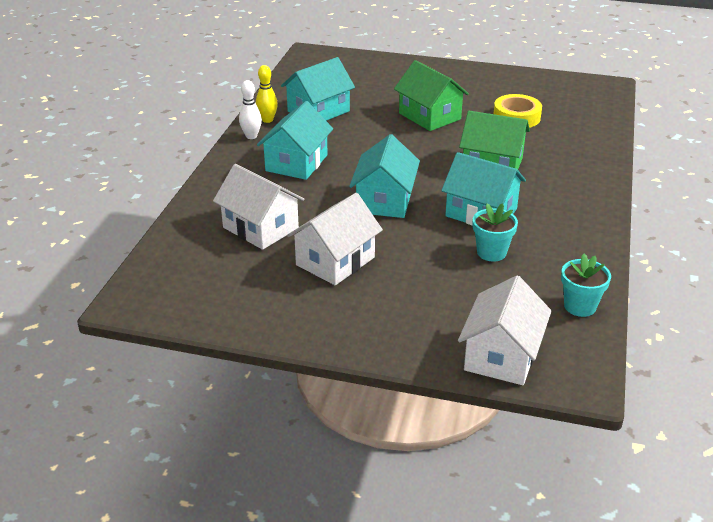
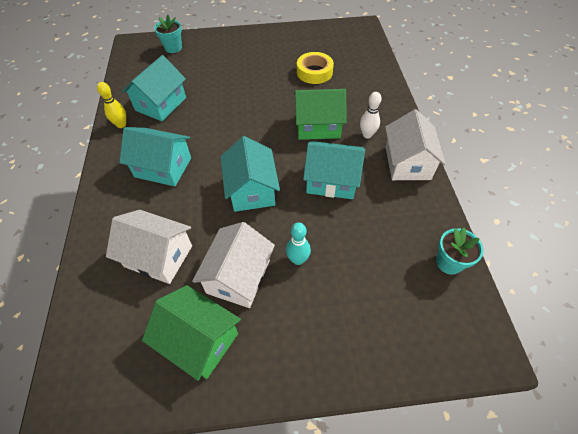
camera: 20 degrees left, 20 degrees up
white bowling pin [239,80,262,139] -> white bowling pin moved to [360,92,382,138]
turquoise house [257,101,333,180] -> turquoise house turned 75 degrees counterclockwise [119,127,191,186]
green house [394,60,469,131] -> green house moved to [142,285,241,381]
white house [458,276,552,385] -> white house moved to [385,109,446,180]
turquoise flower pot [473,203,518,261] -> turquoise flower pot moved to [154,15,182,53]
none -> turquoise bowling pin [286,223,311,265]

